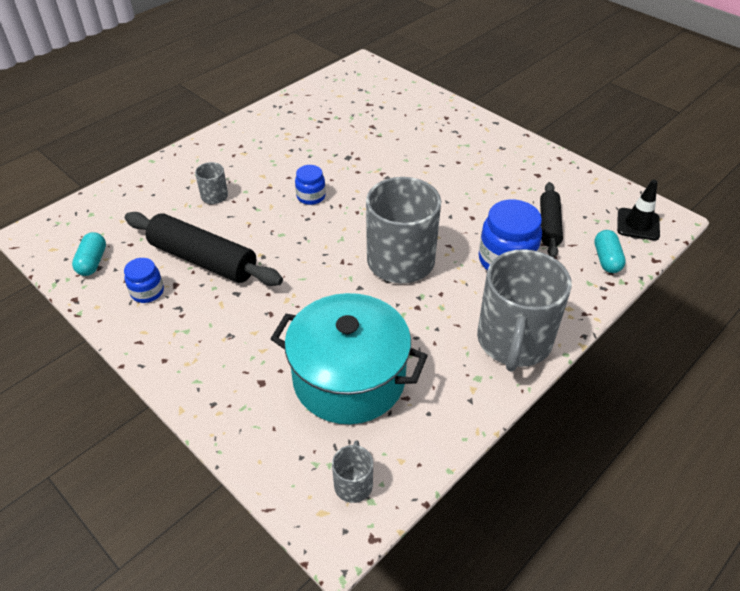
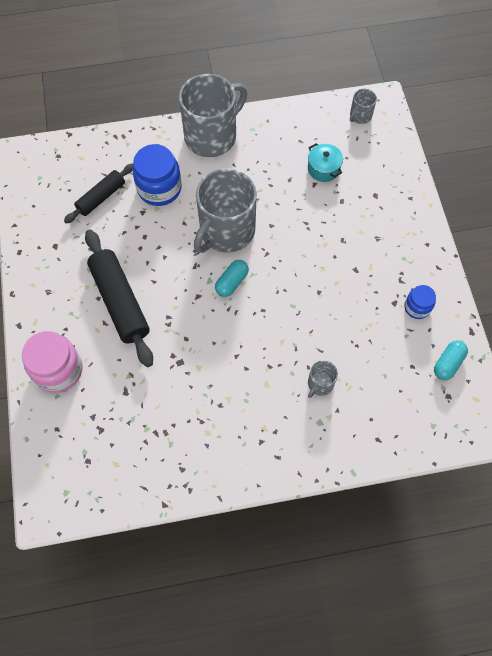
camera: 145 degrees left, 20 degrees up
black rolling pin [125,212,283,286] -> black rolling pin moved to [85,230,153,367]
turquoise pot [271,293,428,424] -> turquoise pot [308,143,343,182], size x0.43
blue jar [295,165,326,205] -> none
turquoise capsule [594,230,626,273] -> turquoise capsule moved to [215,260,249,297]
black traffic cone [617,180,660,241] -> none
none -> pink jar [22,331,82,393]

